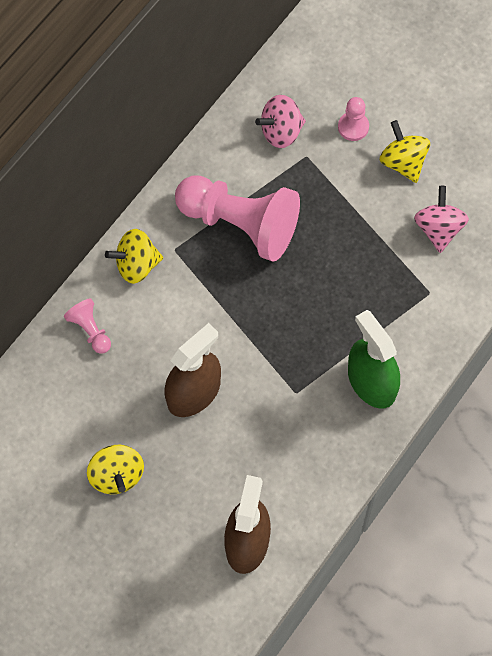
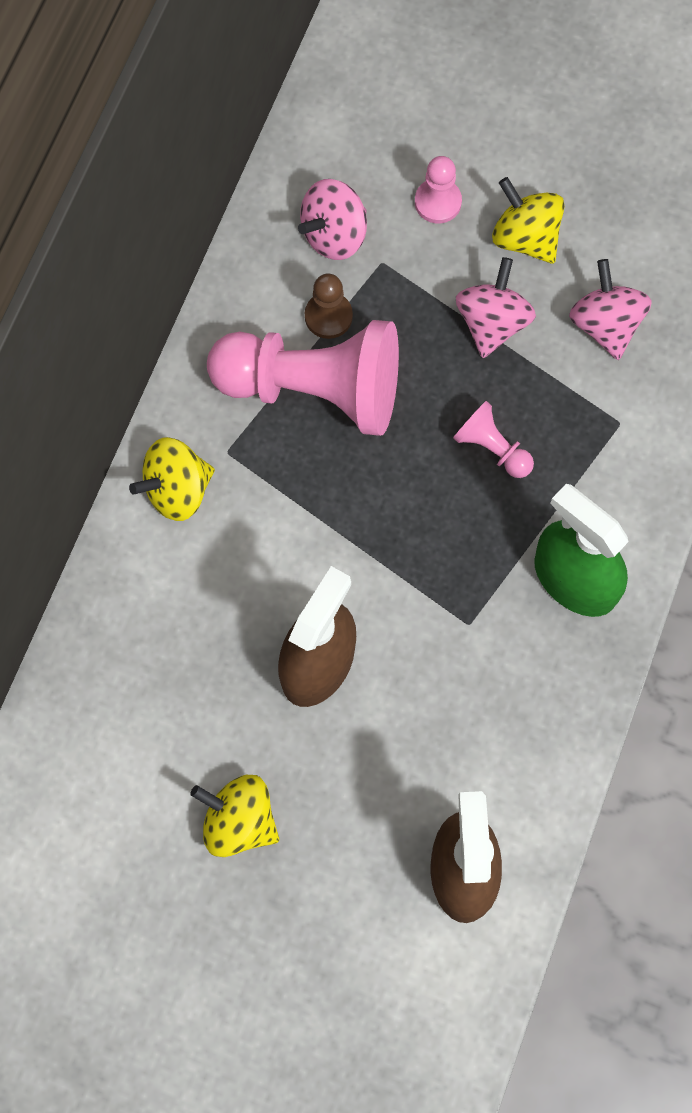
camera: 15 degrees left, 5 degrees up
pink pawn [64,298,111,354] -> pink pawn moved to [453,401,534,478]
yellow spinning top [87,445,144,494] -> yellow spinning top turned 150 degrees clockwise [190,775,279,857]
none -> brown pawn [305,273,353,339]
none -> pink spinning top [456,257,536,358]

